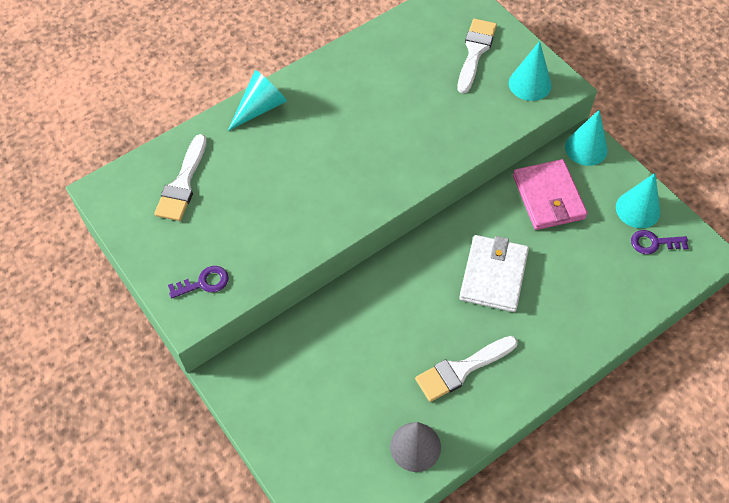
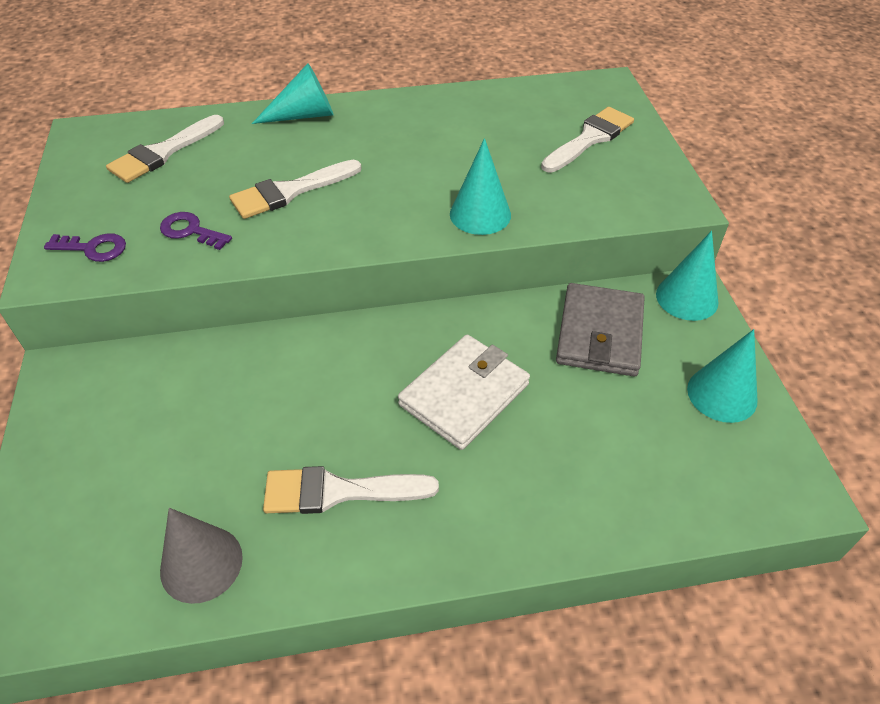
camera: 25 degrees right, 10 degrees down
turquoise cone [509,41,552,101] -> turquoise cone moved to [450,138,511,235]
pink wallet [513,159,588,230] -> grey wallet [556,283,645,377]
purple key [631,230,688,254] -> purple key moved to [160,212,232,250]
none -> white brush [229,160,362,219]

